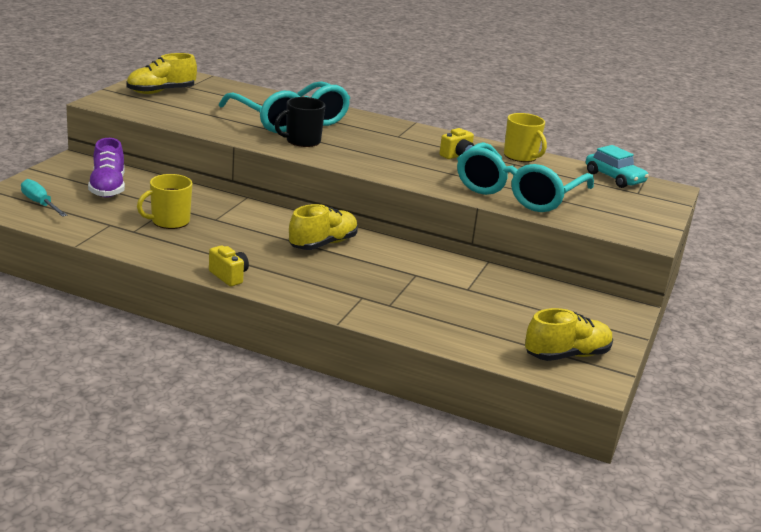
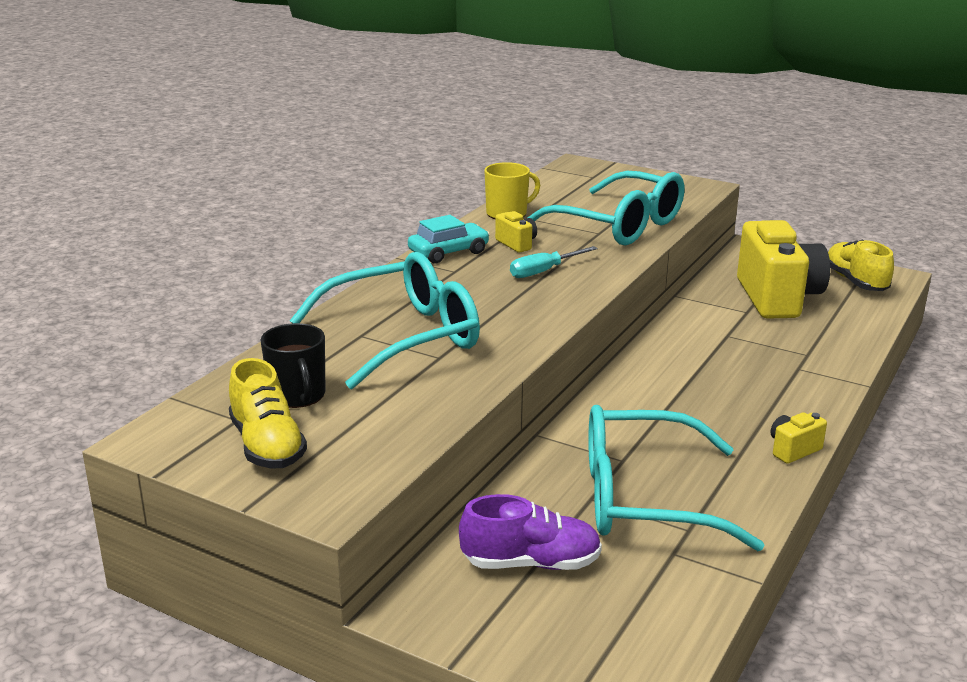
camera: 80 degrees left, 0 degrees up
turquoise screwdriver [21,179,67,217] -> turquoise screwdriver moved to [510,246,598,278]
yellow mug [137,174,193,229] -> turquoise glasses [588,405,765,551]
black mug [274,97,326,147] -> black mug moved to [260,323,325,408]
yellow shoe [289,204,358,250] -> none
turquoise car [586,145,649,188] -> turquoise car moved to [408,215,490,263]
none -> yellow camera [737,220,830,319]

